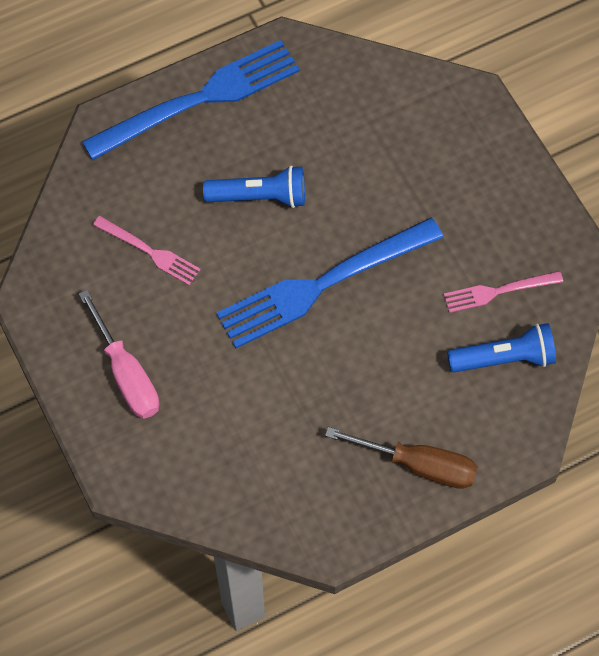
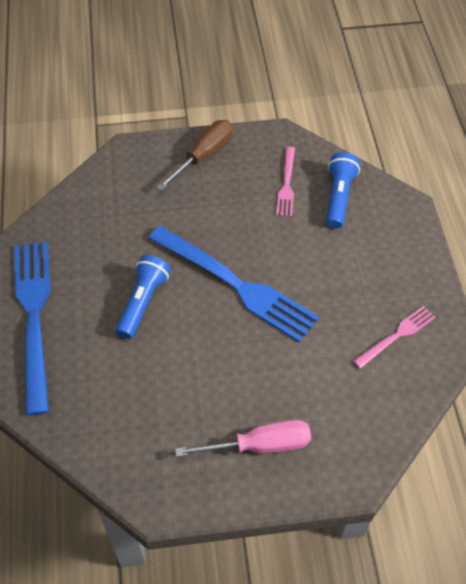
camera: 70 degrees left, 10 degrees down
pink fork [93,216,201,285] -> pink fork moved to [353,306,436,369]
blue fork [216,218,444,348] -> blue fork turned 45 degrees counterclockwise [148,226,319,343]
brown screwdriver [325,427,477,489] -> brown screwdriver moved to [156,120,233,191]

